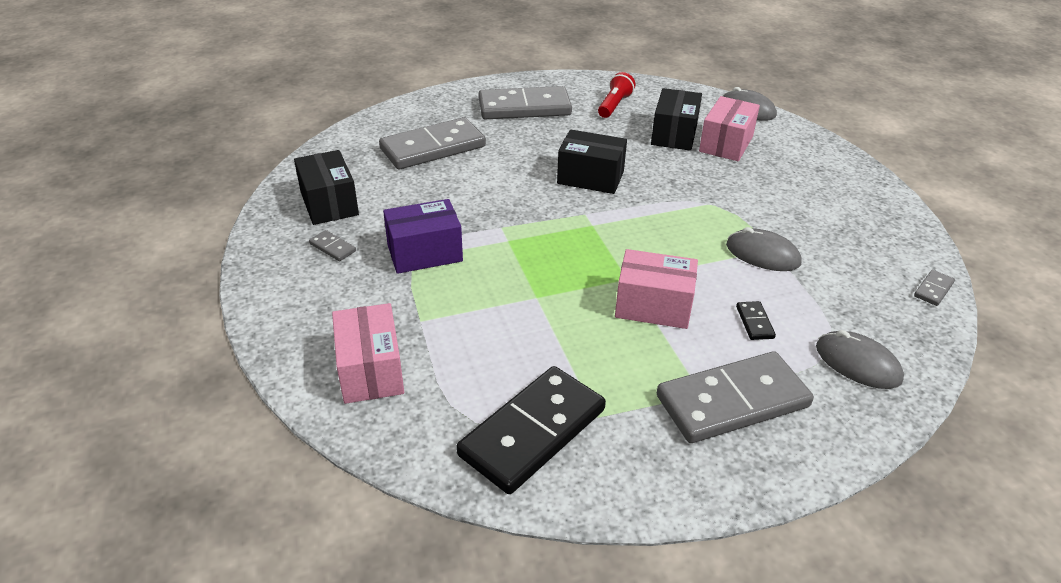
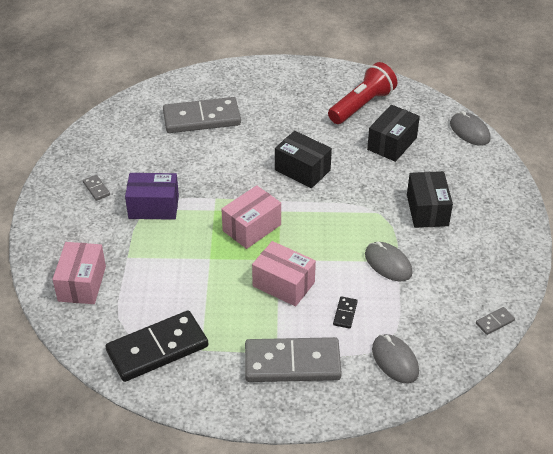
camera: 20 degrees right, 5 degrees up
black box [294,150,359,225] -> black box moved to [407,171,453,228]
grey domino [478,86,572,119] -> none
red flashlight [598,72,635,118] -> red flashlight [328,62,397,124], size x1.63
pink box [699,96,760,161] -> pink box moved to [221,185,281,249]

